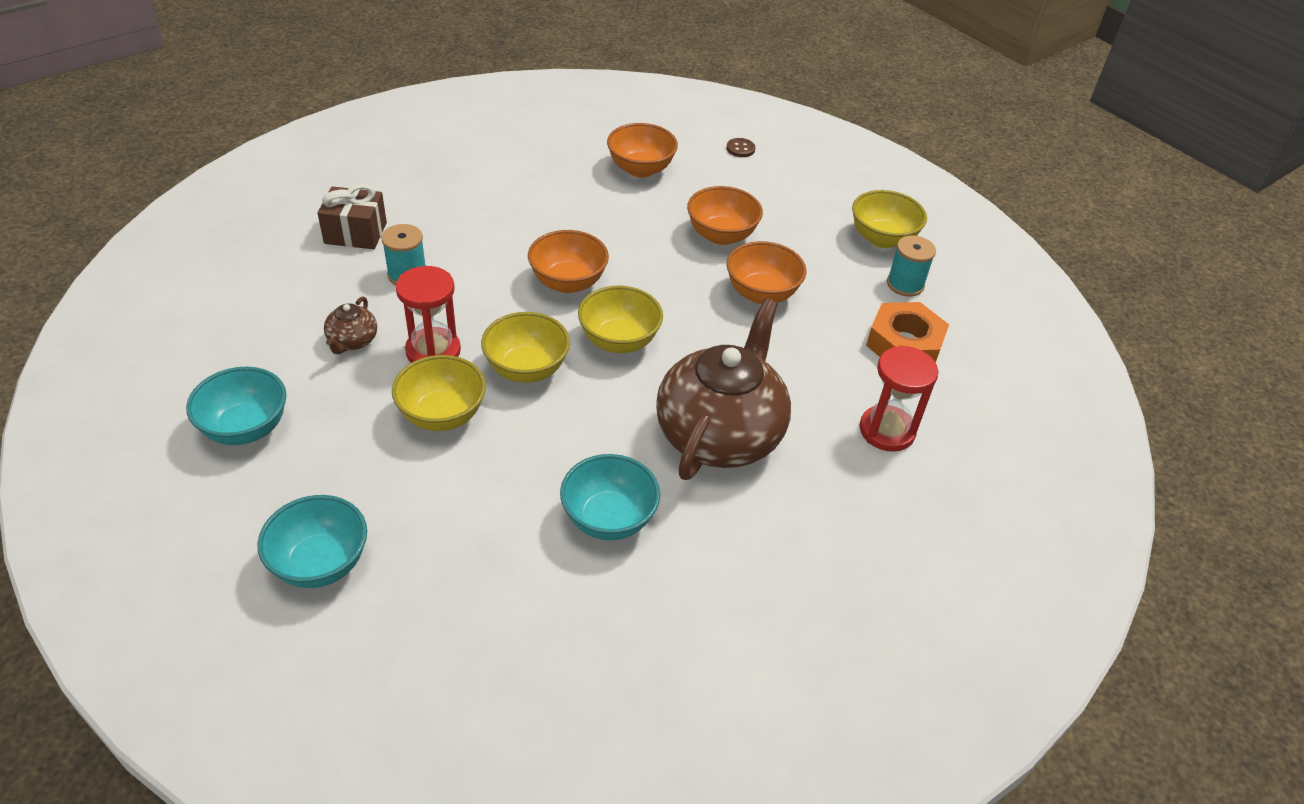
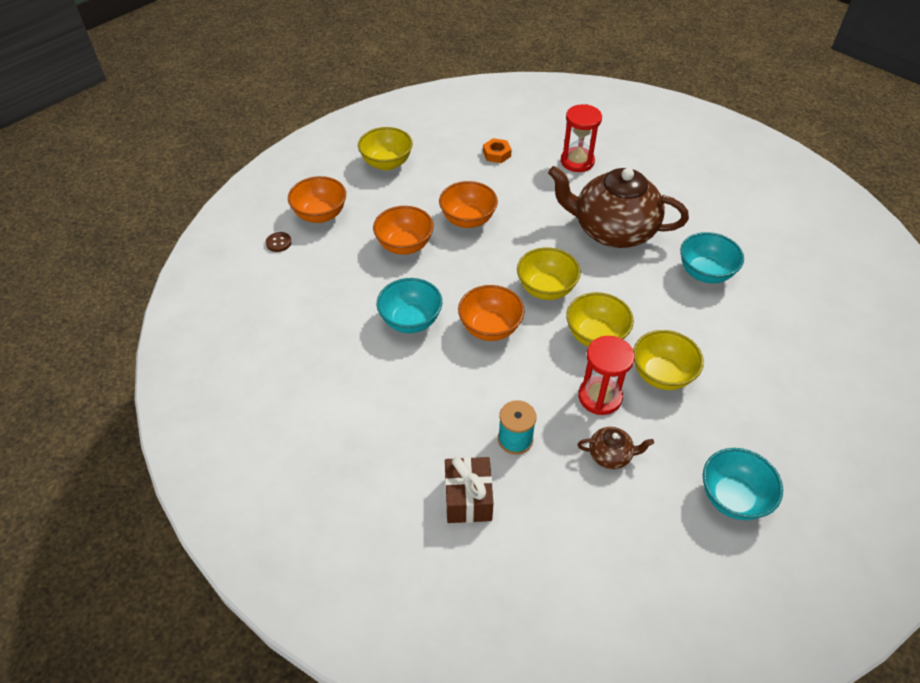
camera: 95 degrees left, 5 degrees up
turquoise bowl [257,495,367,588] -> turquoise bowl moved to [377,278,442,333]
orange bowl [607,123,678,178] -> orange bowl moved to [288,176,346,223]
orange nut [866,302,949,363] -> orange nut [483,138,512,163], size x0.56
turquoise spool [887,235,936,297] -> none

